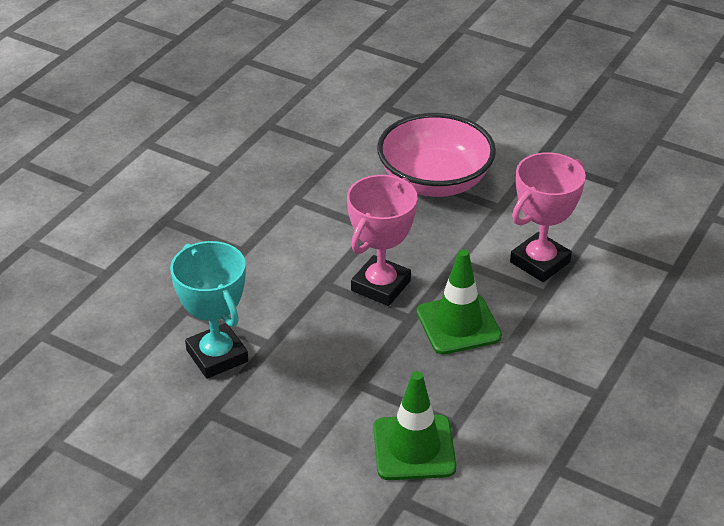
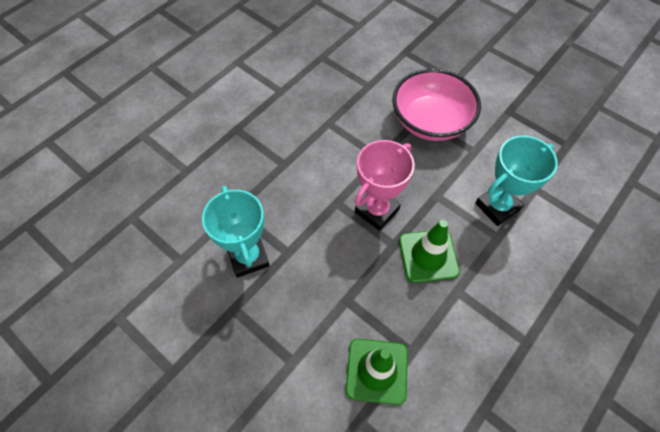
camera: 10 degrees right, 20 degrees up
pink trophy [510,153,586,282] -> turquoise trophy [475,136,558,226]

